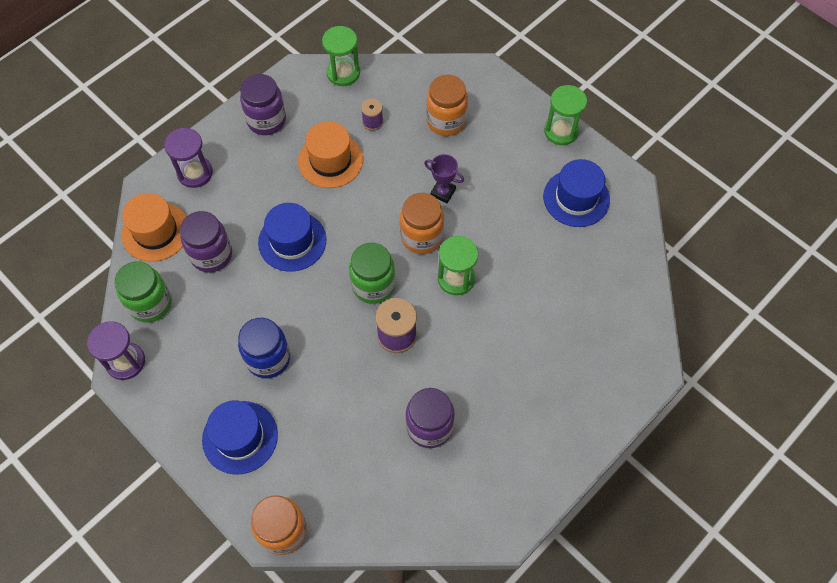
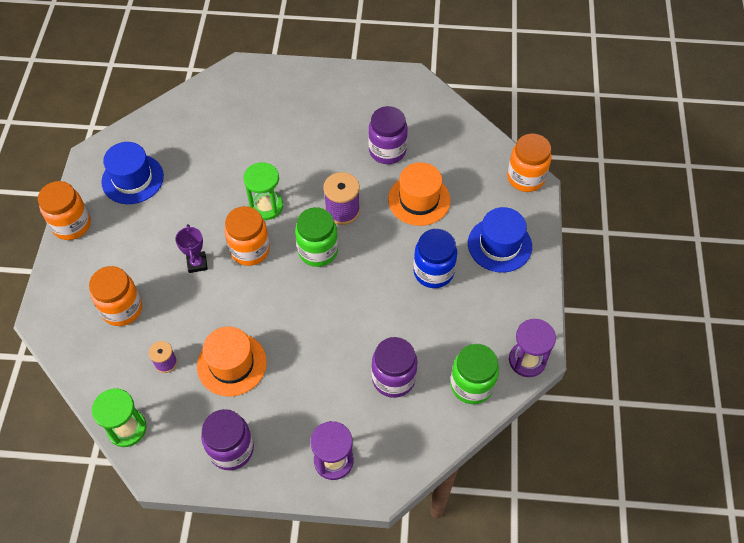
camera: 130 degrees left, 5 degrees down
orange hat [121,193,187,262] -> orange hat moved to [388,162,451,226]
blue hat [258,203,327,272] -> none
green hourglass [544,85,587,145] -> orange jar [38,181,91,240]

